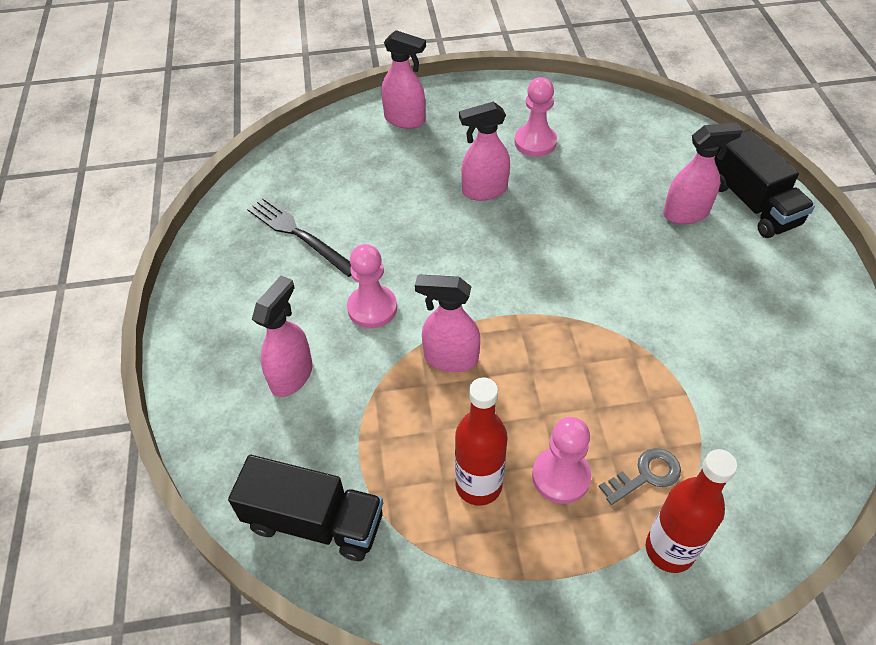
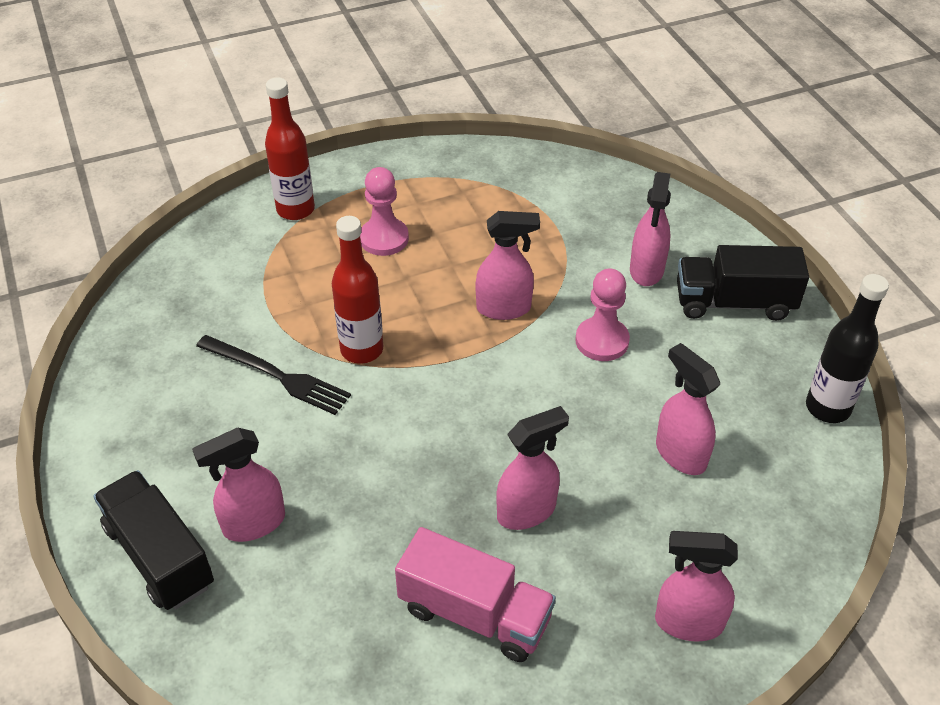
camera: 165 degrees right, 5 degrees down
black truck [228,455,383,561] -> black truck moved to [677,245,809,321]
black fork [247,197,351,277] -> black fork moved to [196,335,351,415]
red bottle [455,377,507,506] -> red bottle moved to [332,216,383,364]
pink pawn [514,77,557,157] -> pink truck [395,527,556,662]
grey key [599,448,681,505] -> none
none -> pink spray bottle [656,343,720,475]
none -> black bottle [806,274,889,423]

